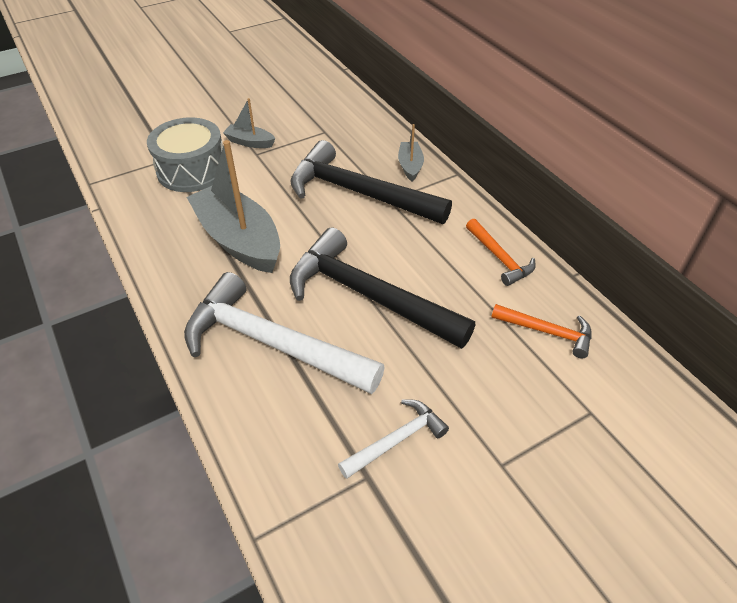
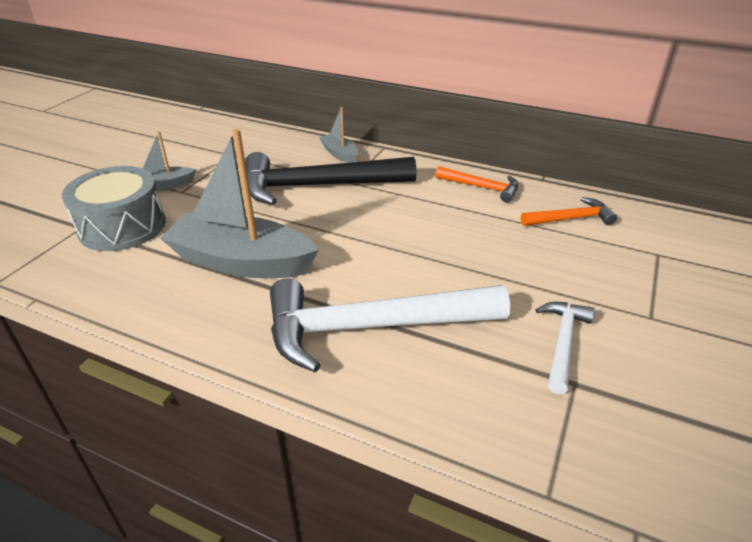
camera: 35 degrees left, 10 degrees down
black hammer [290,227,475,349] -> none

